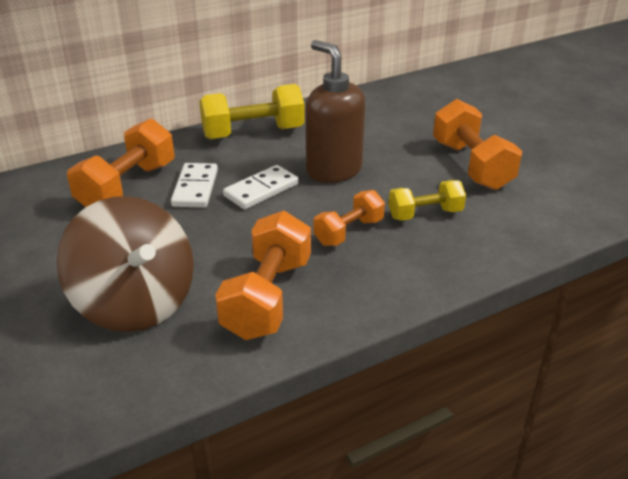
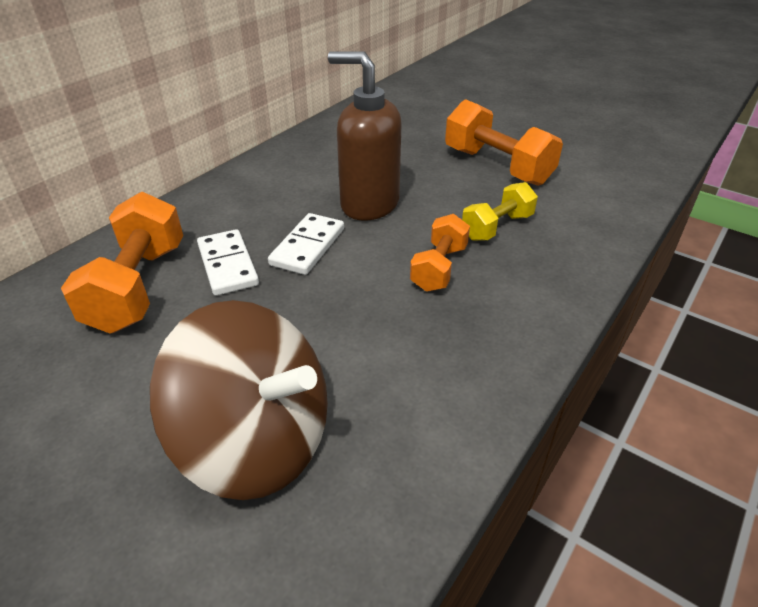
camera: 25 degrees left, 5 degrees up
yellow dumbbell [199,84,305,139] -> none
orange dumbbell [215,211,311,340] -> none

